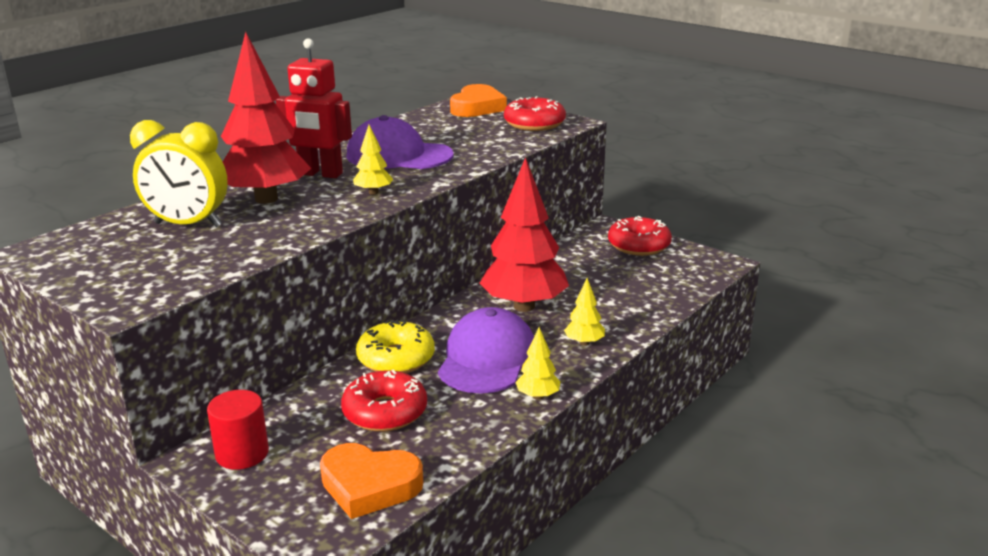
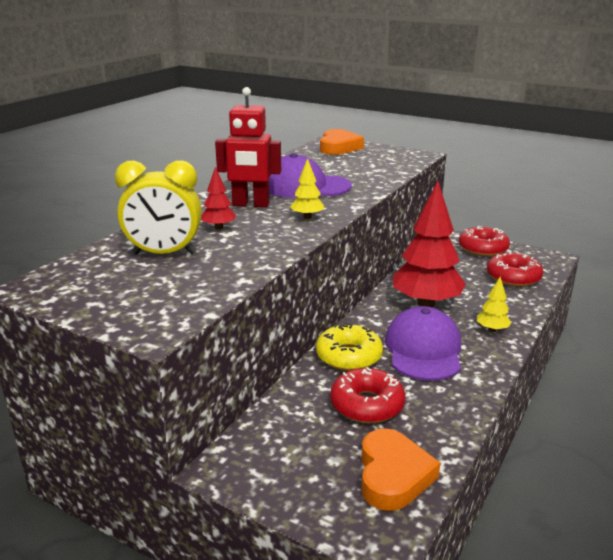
camera: 10 degrees left, 0 degrees up
red cylinder [207,390,269,470] -> none
red tree [221,32,311,204] -> red tree [201,167,236,229], size x0.44
orange heart [320,443,423,519] -> orange heart turned 90 degrees counterclockwise [361,429,440,511]
red donut [504,96,566,131] -> red donut moved to [487,252,543,287]
yellow tree [515,327,560,400] -> none

